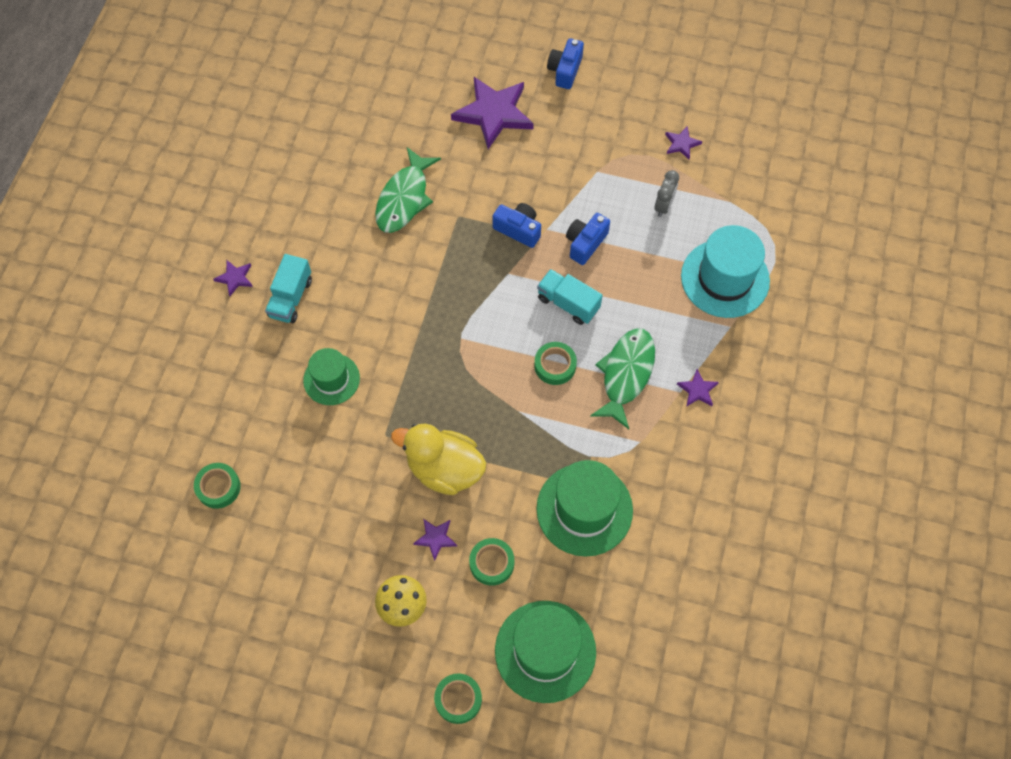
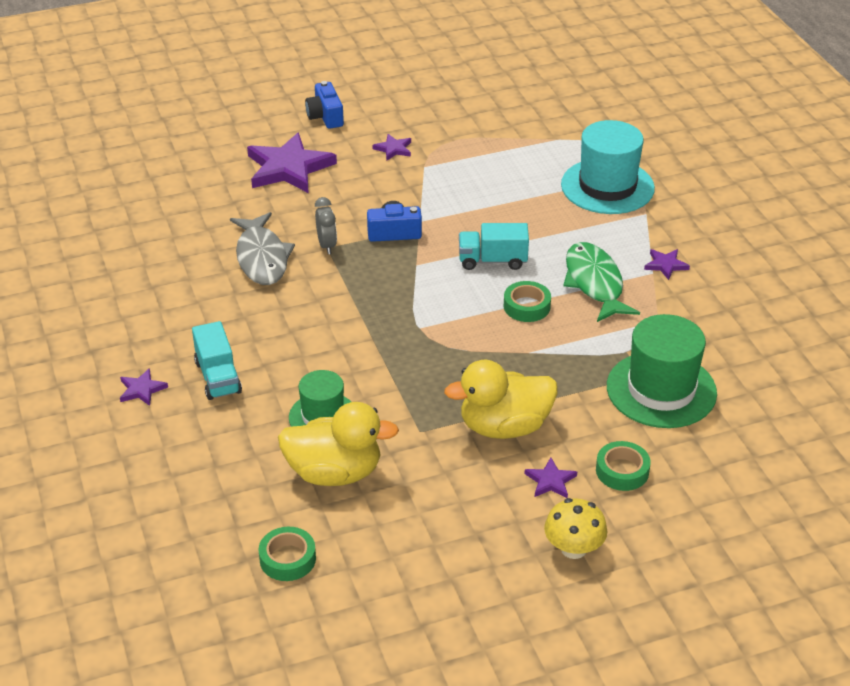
camera: 35 degrees left, 25 degrees down
green fish [375,147,441,233] -> grey fish [230,212,295,285]
green tape [434,673,482,724] -> none
green hat [495,601,596,703] -> none
blue camera [566,213,610,265] -> none
grey clock [654,170,679,217] -> grey clock moved to [315,197,337,254]
purple star [665,126,702,159] -> purple star moved to [372,134,411,160]
none -> yellow duck [278,402,399,486]

